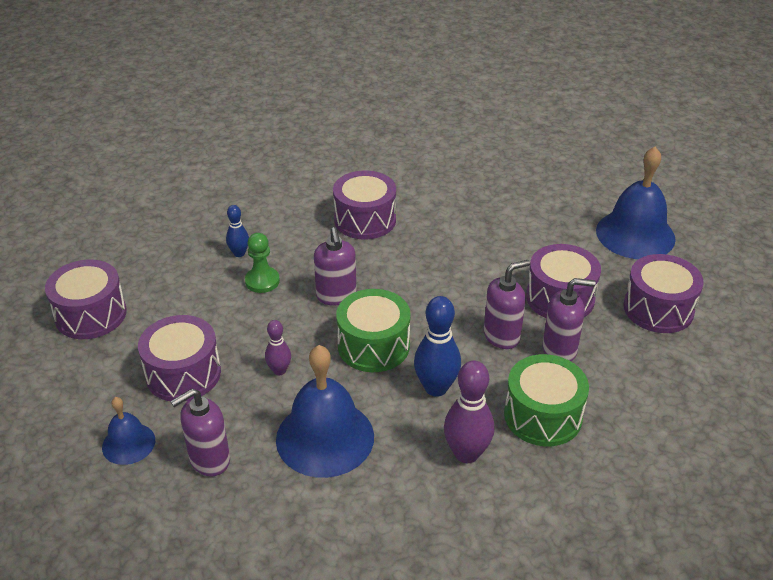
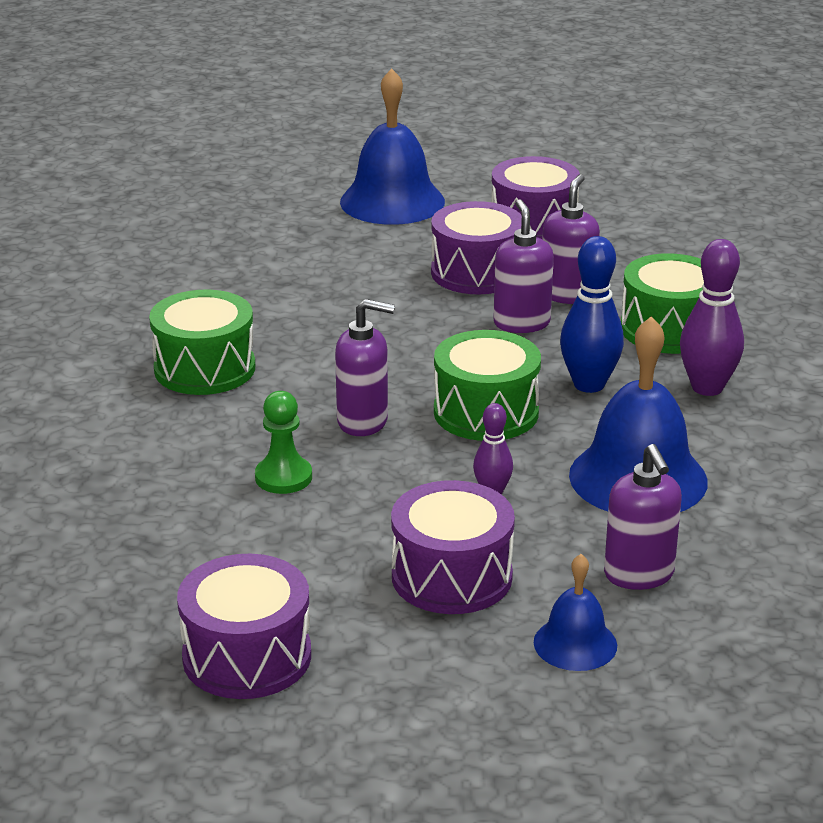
camera: 70 degrees left, 10 degrees down
blue bowling pin [226,205,249,257] -> none
purple drum [333,171,396,239] -> green drum [149,290,255,395]

